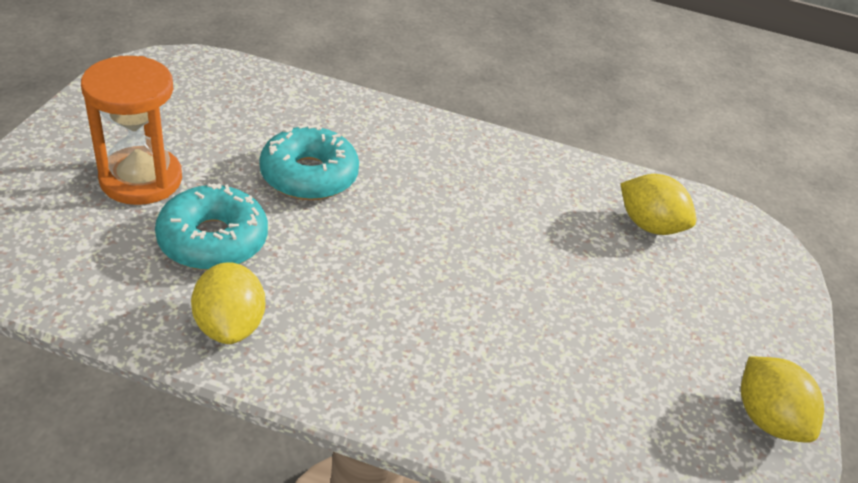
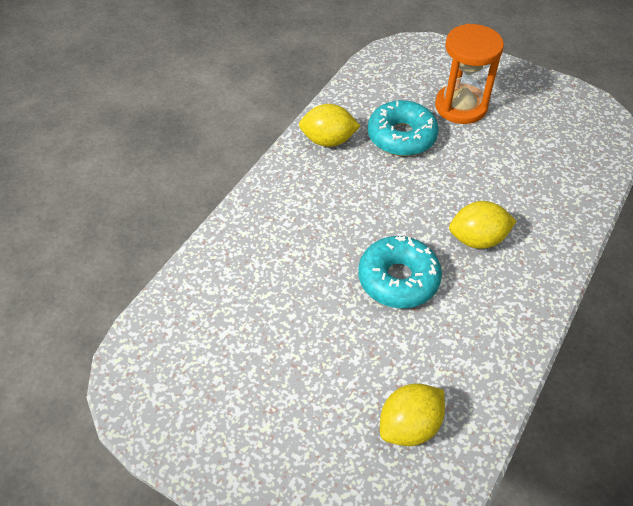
camera: 110 degrees right, 10 degrees up
turquoise donut [259,124,359,200] -> turquoise donut moved to [358,236,442,308]
yellow lemon [741,356,824,443] -> yellow lemon moved to [449,201,517,249]

